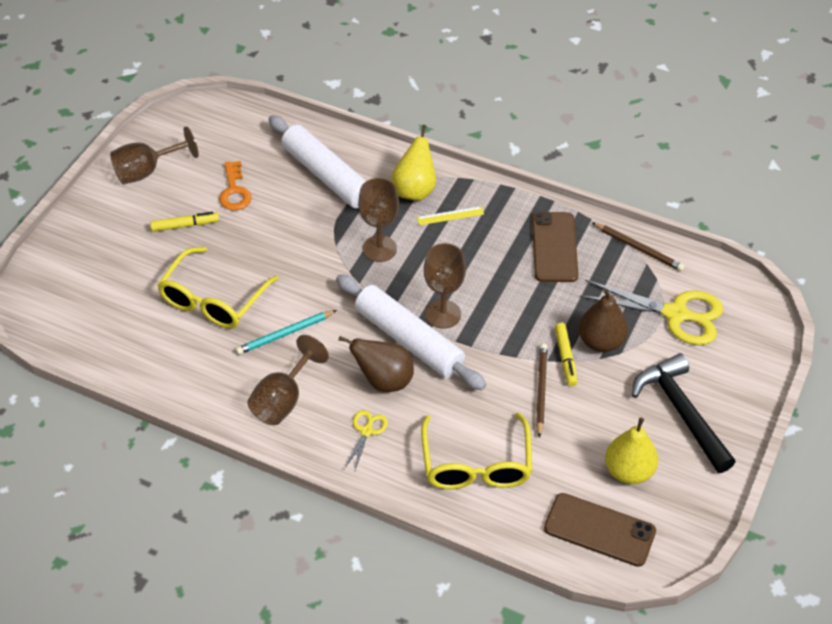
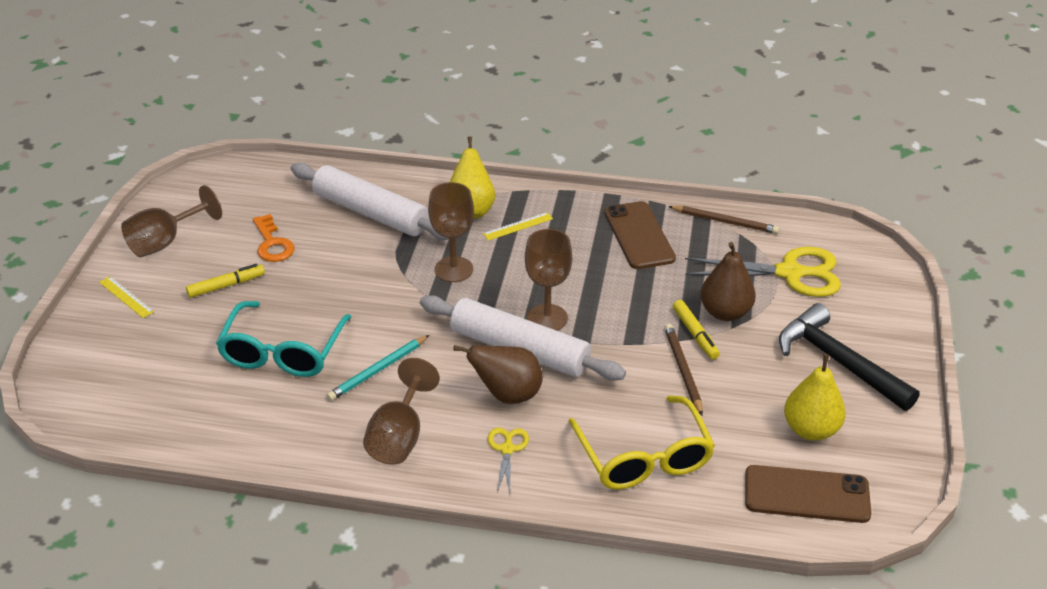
camera: 15 degrees left, 10 degrees down
yellow glasses [157,247,279,329] -> turquoise glasses [216,301,352,377]
none -> yellow ruler [99,276,154,318]

